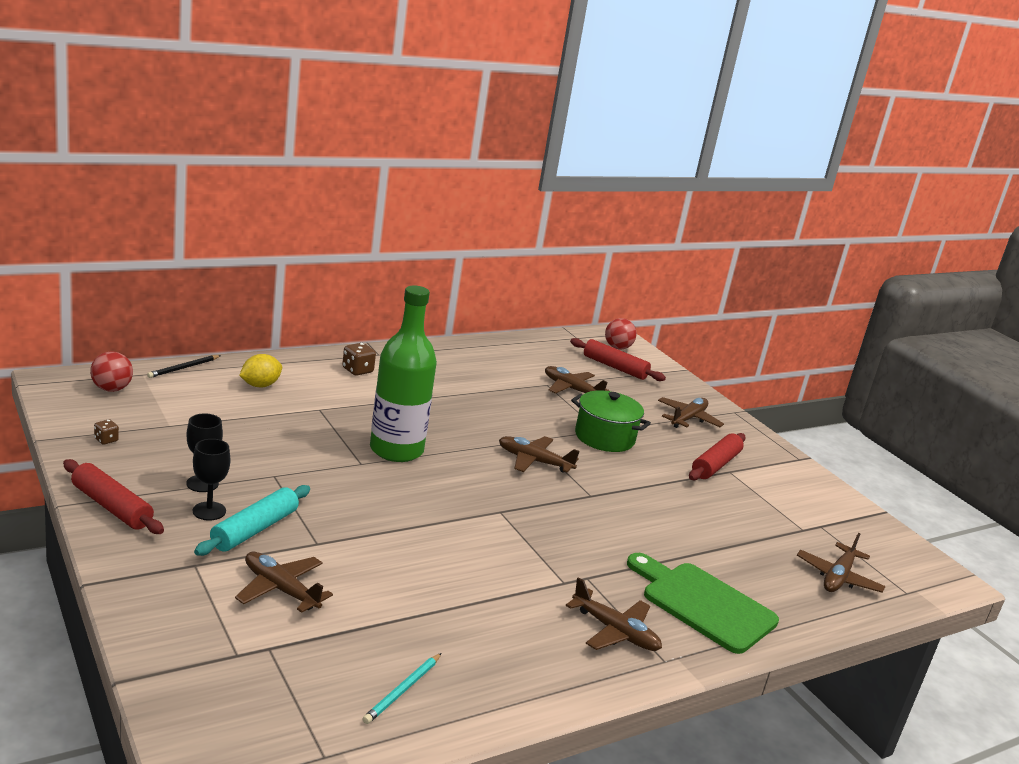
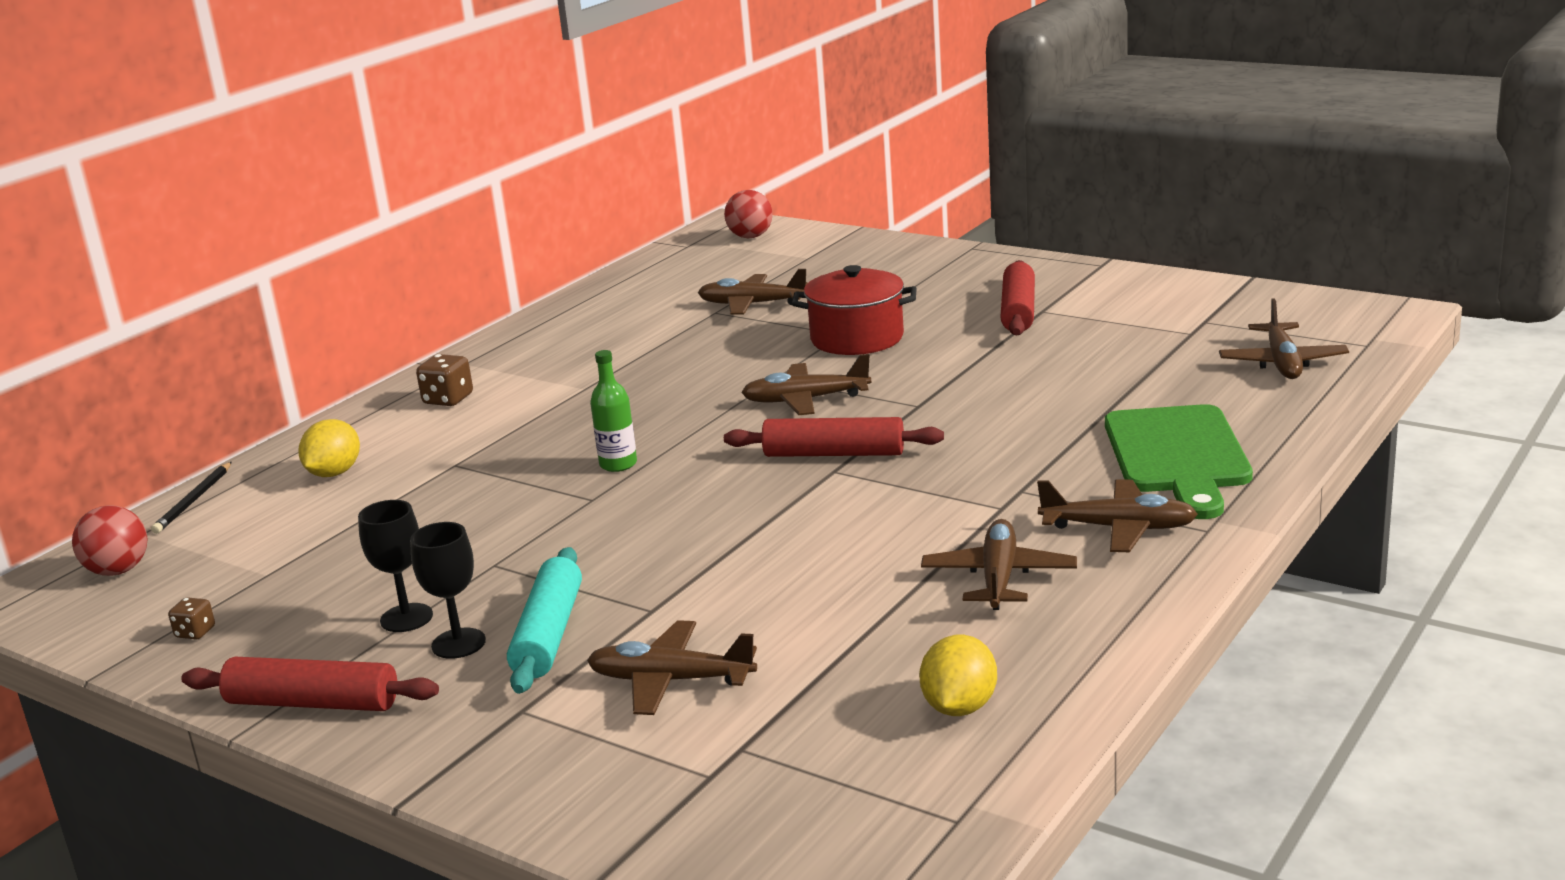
camera: 20 degrees left, 0 degrees up
turquoise pencil [363,653,442,724] -> yellow lemon [919,635,997,716]
green bottle [370,286,437,462] -> green bottle [590,350,637,472], size x0.44
red rolling pin [570,338,666,381] -> red rolling pin moved to [724,417,944,457]
green pot [571,390,651,452] -> red pot [792,265,917,355]
green cutting board [627,553,779,654] -> green cutting board turned 105 degrees counterclockwise [1105,404,1253,519]
brown plane [658,397,724,428] -> brown plane moved to [921,519,1077,610]

